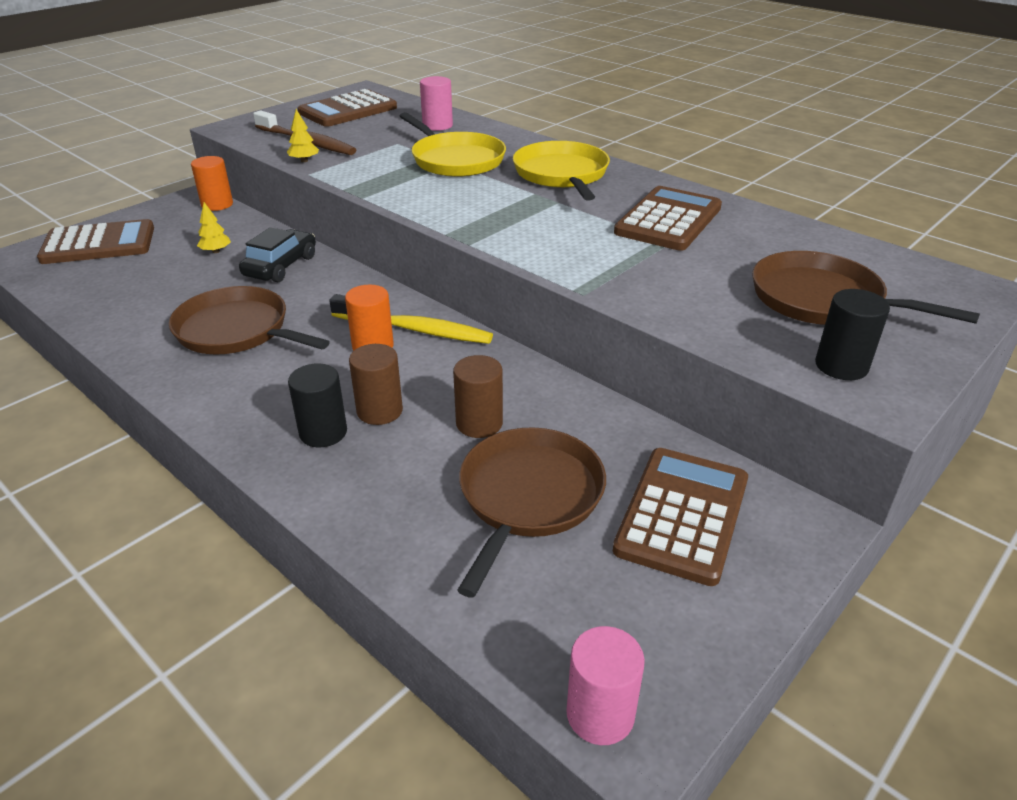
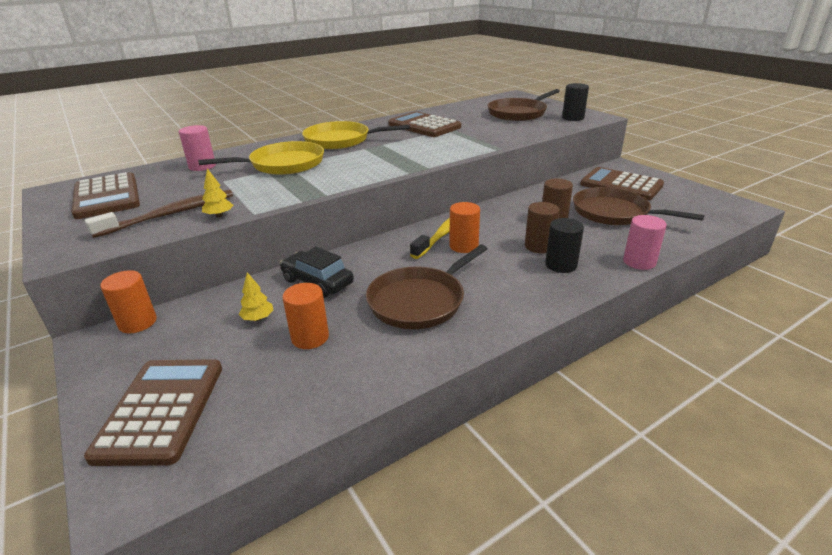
camera: 75 degrees left, 5 degrees down
pink cylinder [566,626,645,745] -> pink cylinder moved to [623,215,667,270]
none -> orange cylinder [283,283,329,349]

